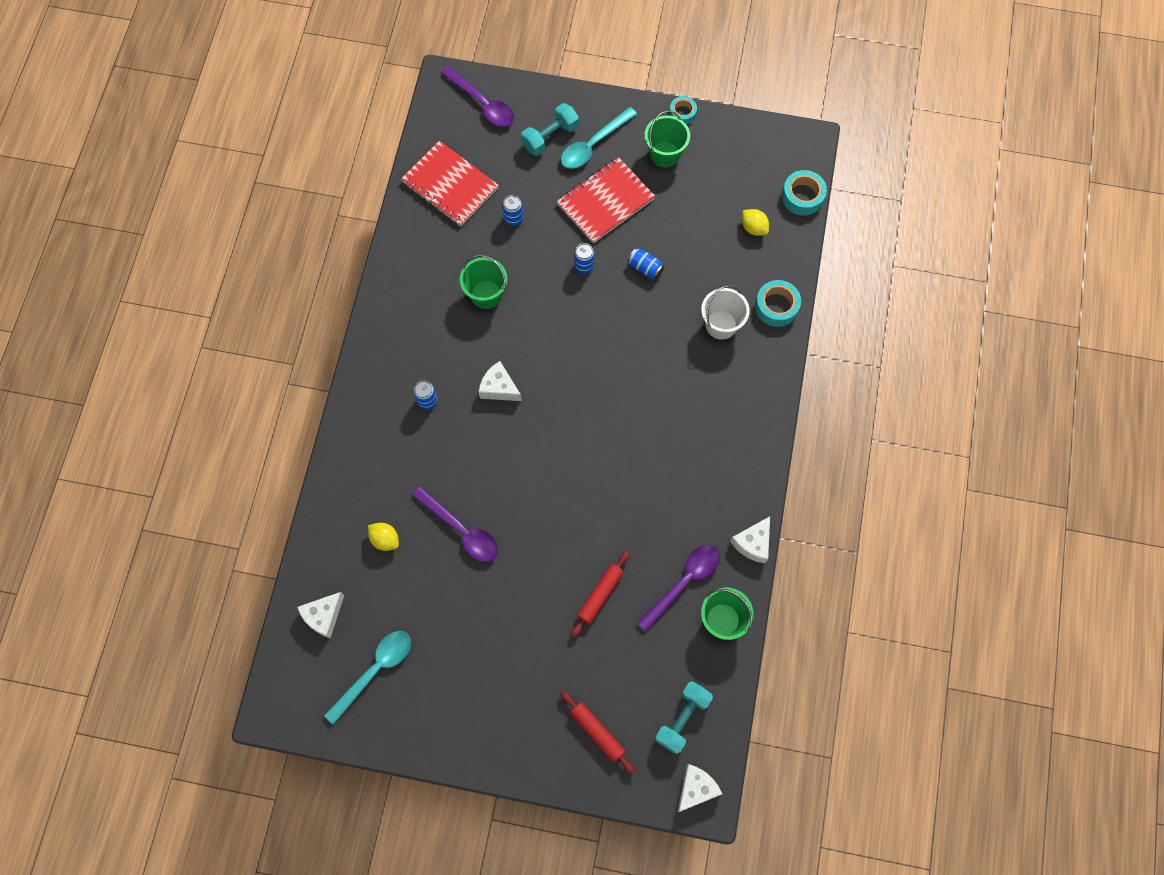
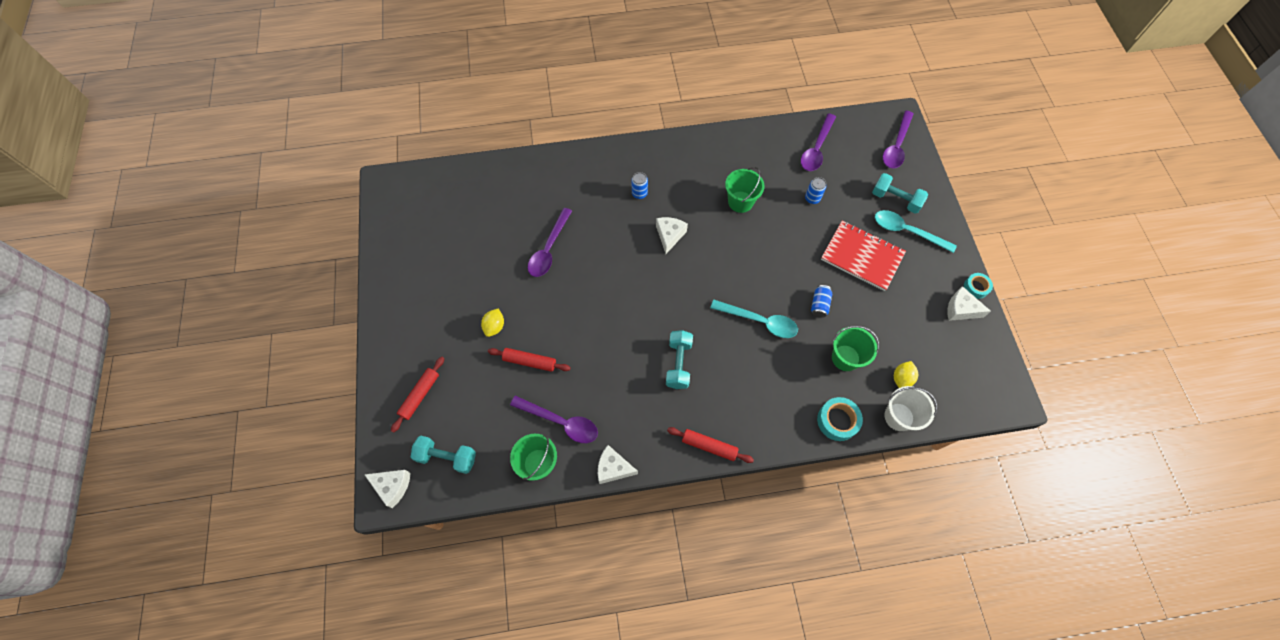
camera: 70 degrees right, 5 degrees down
white cheese [297,592,344,638] -> white cheese moved to [947,286,991,321]
turquoise spoon [324,631,411,725] -> turquoise spoon moved to [710,300,798,338]
yellow lemon [368,523,399,551] -> yellow lemon moved to [481,308,504,337]
red notebook [401,141,499,226] -> purple spoon [801,113,836,171]
blue can [574,243,594,274] -> none
green bucket [645,111,690,168] -> green bucket moved to [832,326,879,371]
white bucket [701,285,750,340] -> white bucket moved to [884,386,937,431]
turquoise tape [782,170,827,215] -> none
none -> turquoise dumbbell [666,330,693,389]
none -> red rolling pin [667,427,754,463]

